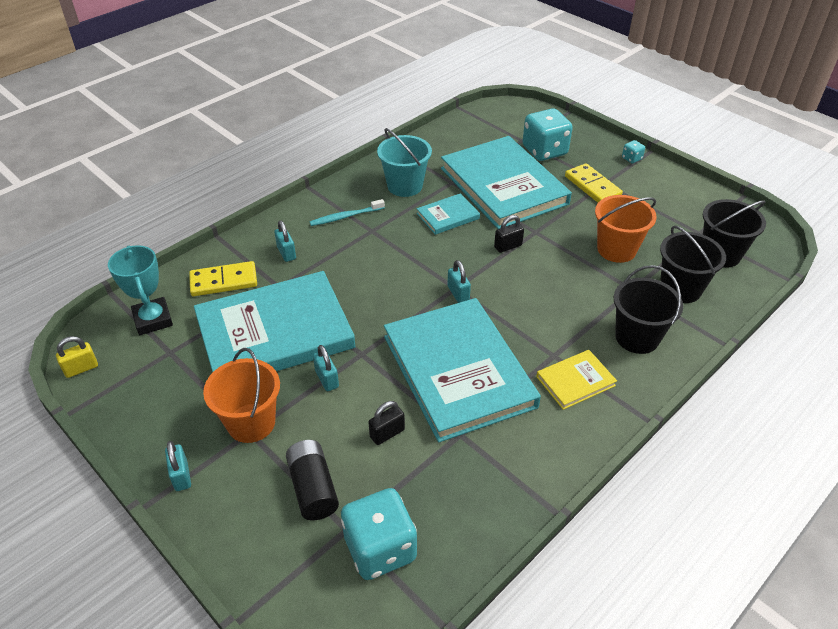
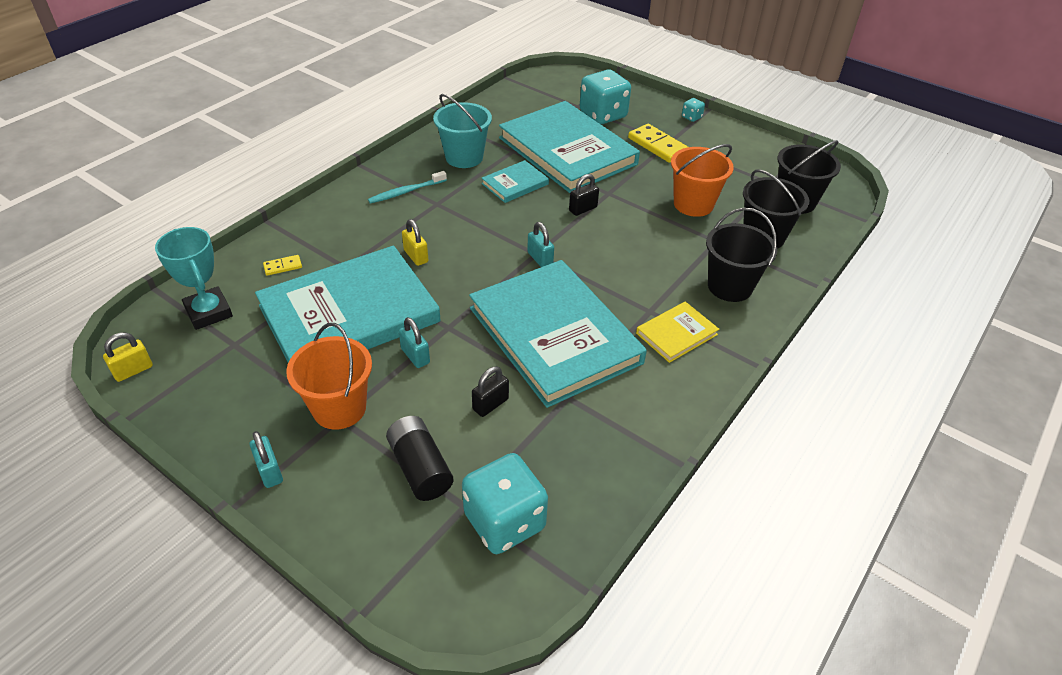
camera: 10 degrees left, 0 degrees up
yellow domino [189,261,257,296] -> yellow domino [263,255,302,276], size x0.50
turquoise padlock [274,220,296,262] -> none
none -> yellow padlock [402,219,428,266]

